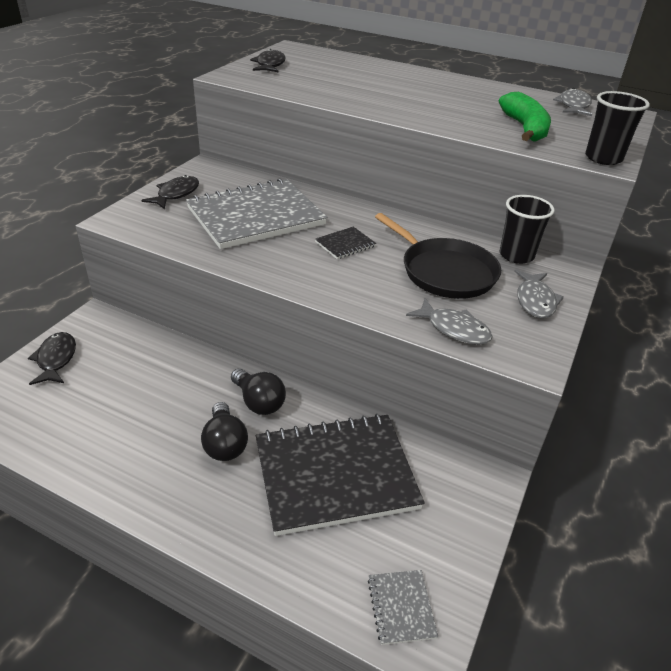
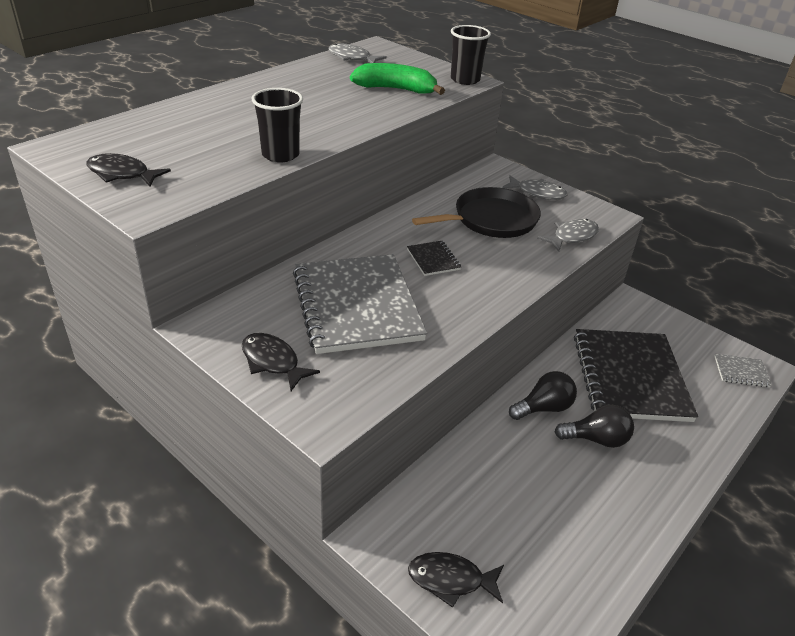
camera: 75 degrees left, 0 degrees up
black cup [500,195,555,264] -> black cup moved to [252,88,303,163]

